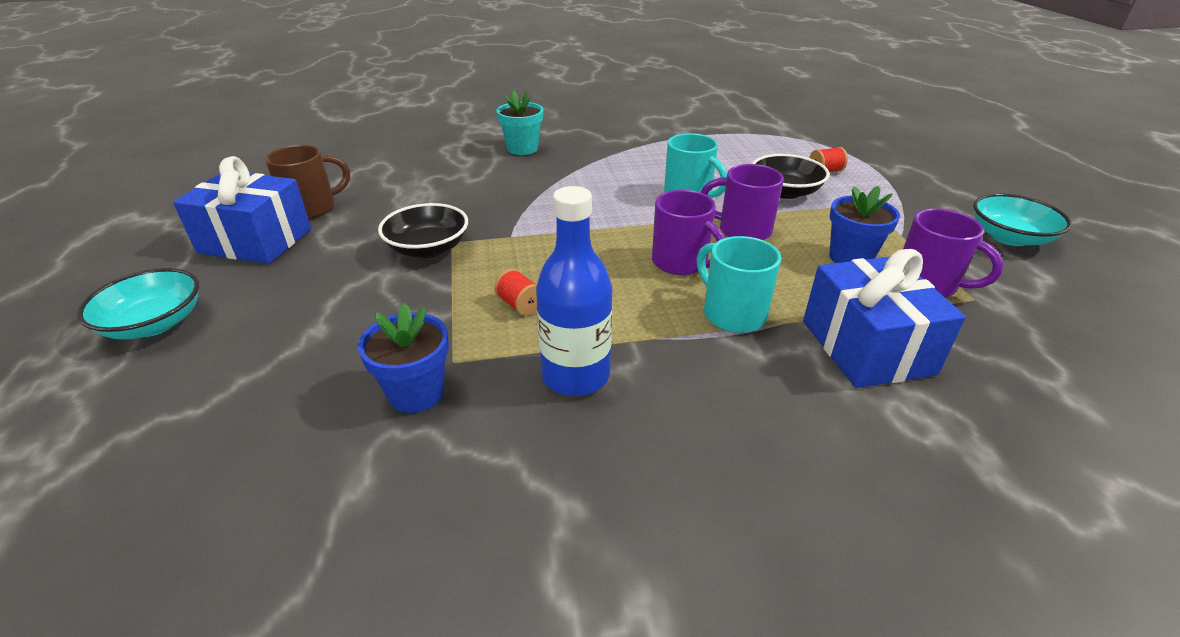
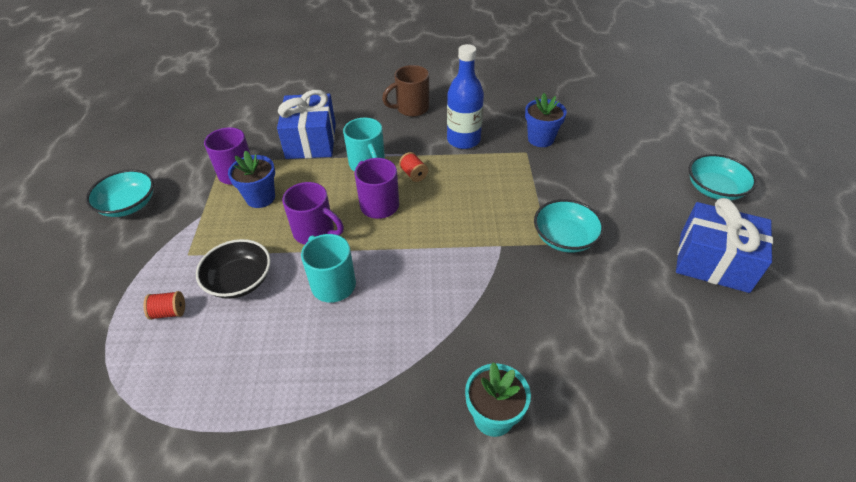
camera: 170 degrees left, 10 degrees up
brown mug [265,145,350,219] -> brown mug moved to [382,65,429,117]
black bowl [378,203,468,258] -> turquoise bowl [534,199,604,253]
red spool [494,269,537,316] -> red spool moved to [399,152,428,182]

